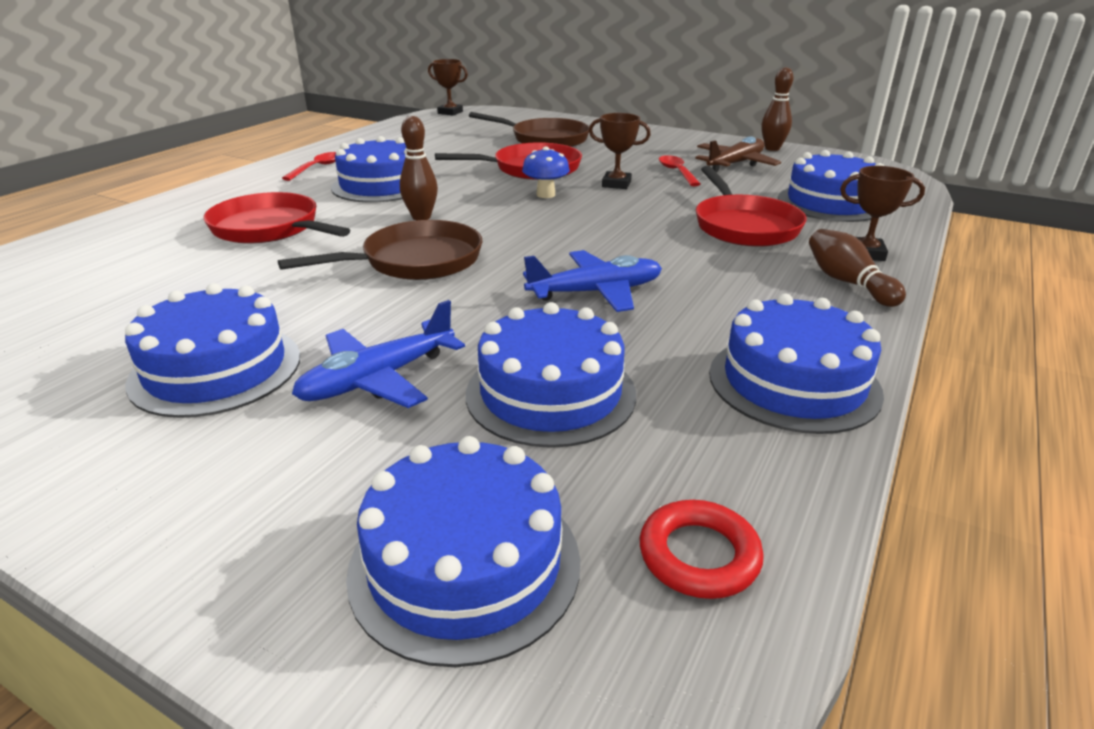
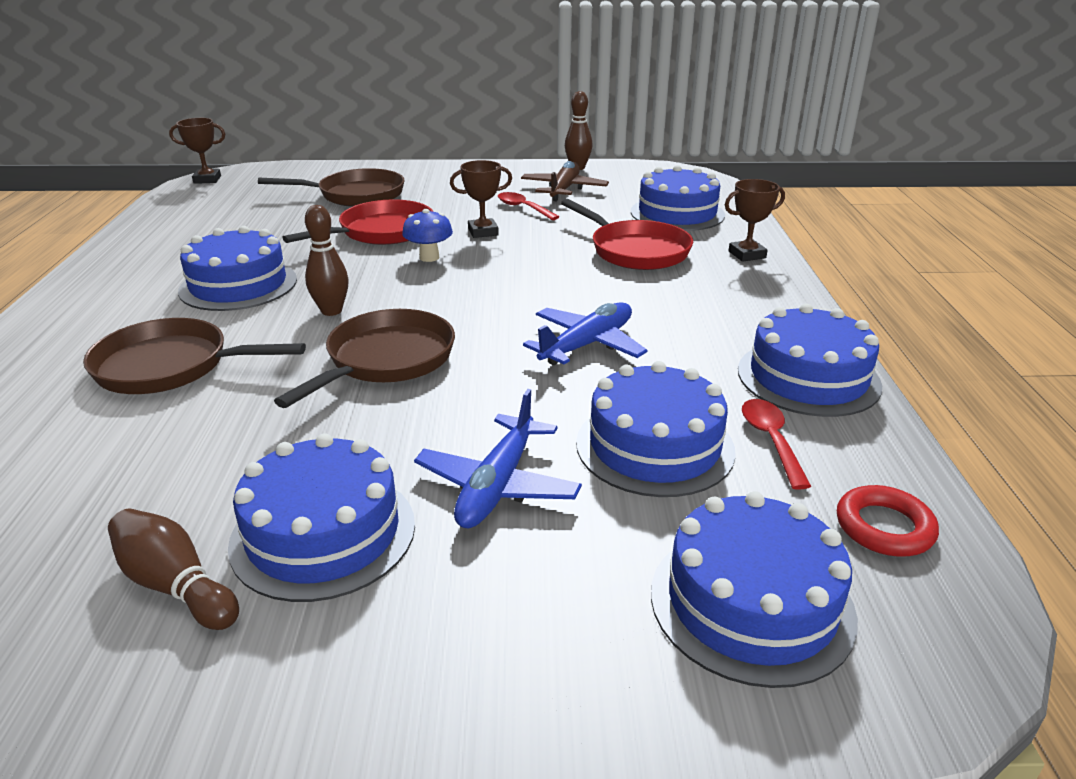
camera: 30 degrees left, 0 degrees up
red pan [203,192,350,244] -> brown pan [83,318,306,394]
red spoon [282,152,336,181] -> red spoon moved to [742,399,811,490]
brown bowling pin [809,229,906,307] -> brown bowling pin moved to [108,509,239,630]

